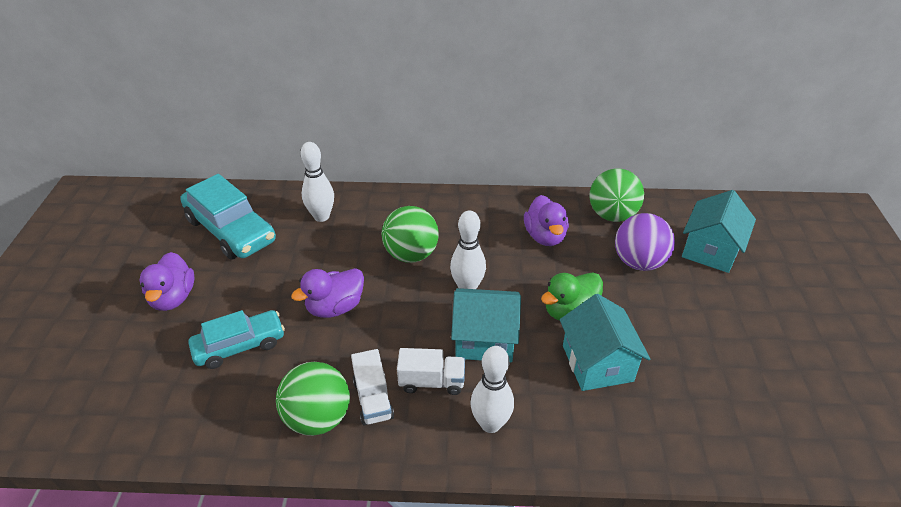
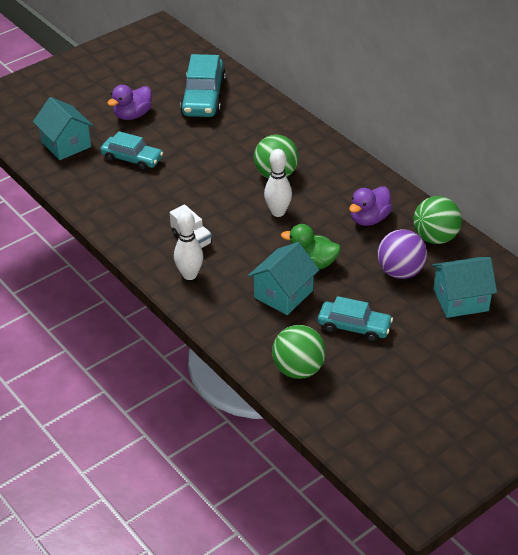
camera: 50 degrees right, 0 degrees up
green ball [276,362,350,436] -> green ball moved to [272,325,326,379]
purple duck [291,268,364,318] -> none
white bowling pin [301,142,334,222] -> none
white truck [351,349,394,426] -> none
turquoise house [451,288,521,362] -> turquoise house moved to [33,97,94,160]
none -> turquoise car [318,296,393,342]

